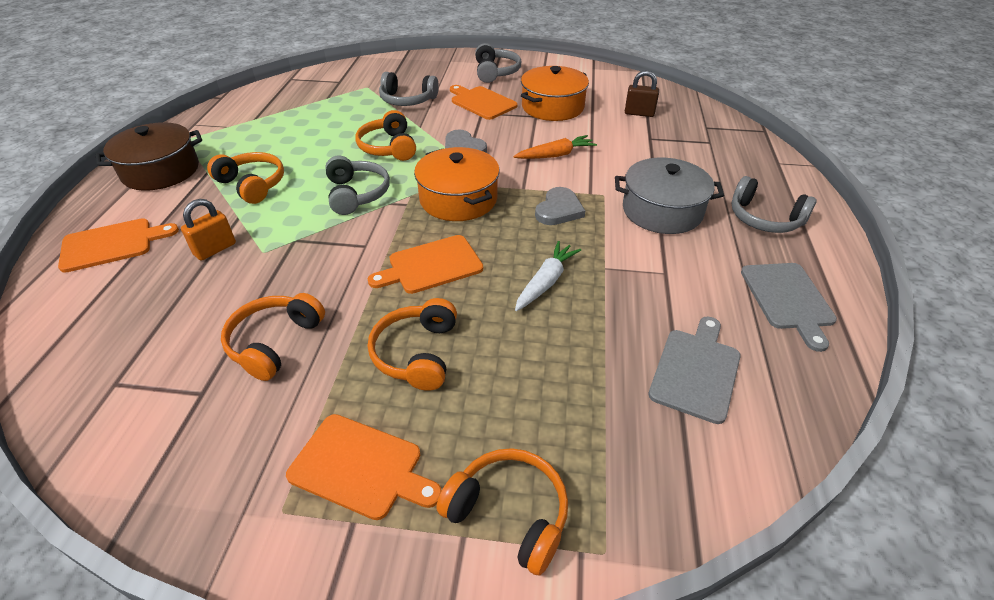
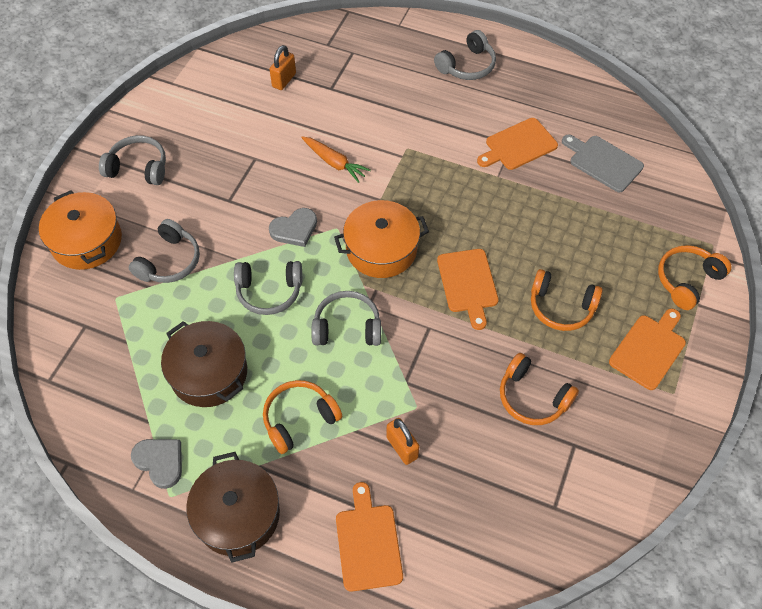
camera: 75 degrees left, 15 degrees up
orange headphones [355,110,416,161] -> grey headphones [234,261,302,315]
orange cutting board [450,85,518,120] -> orange cutting board moved to [477,118,558,170]
orange carrot [514,135,597,159] -> orange carrot turned 135 degrees clockwise [301,136,371,183]
white carrot [515,241,581,311] -> none
orange pot [521,66,589,121] -> orange pot moved to [39,190,122,270]
grey heart [535,187,585,225] -> grey heart moved to [131,439,182,489]
grey pot [615,158,724,234] -> none
brown padlock [625,70,659,117] -> orange padlock [269,45,296,90]
grey cutting board [741,263,837,352] -> none
none -> brown pot [161,321,247,407]

